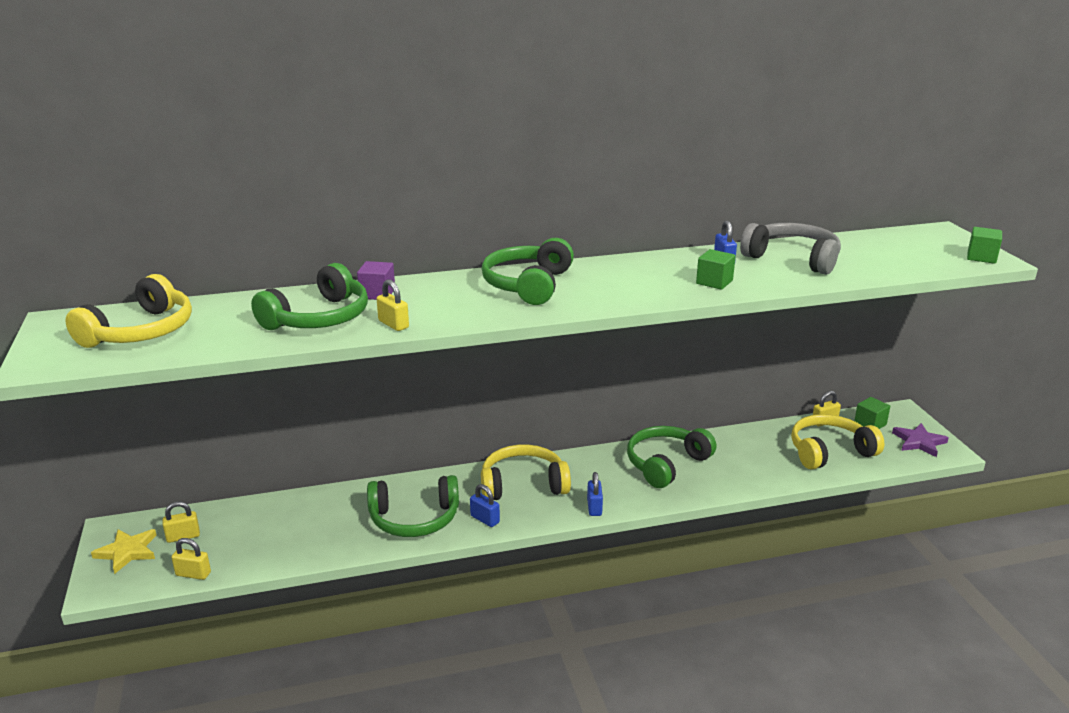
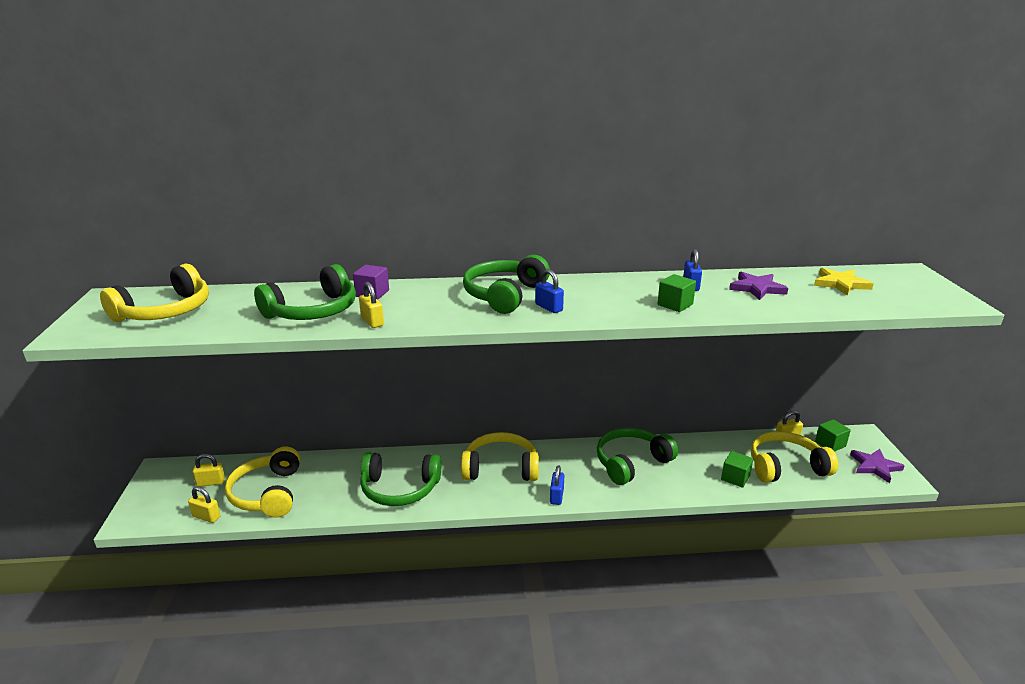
camera: 10 degrees right, 0 degrees up
yellow star [91,529,157,574] -> yellow star moved to [814,268,874,296]
blue padlock [470,484,500,527] -> blue padlock moved to [535,269,564,313]
grey headphones [740,223,841,275] -> purple star [729,272,788,300]
green cube [967,227,1002,264] -> green cube moved to [721,451,753,488]
none -> yellow headphones [225,446,300,517]

